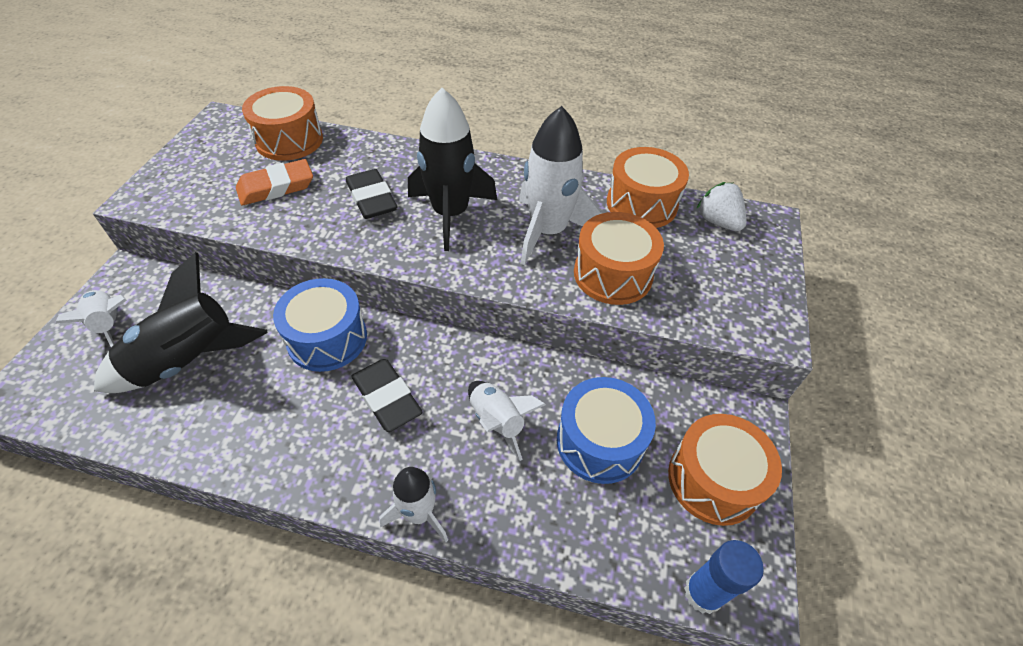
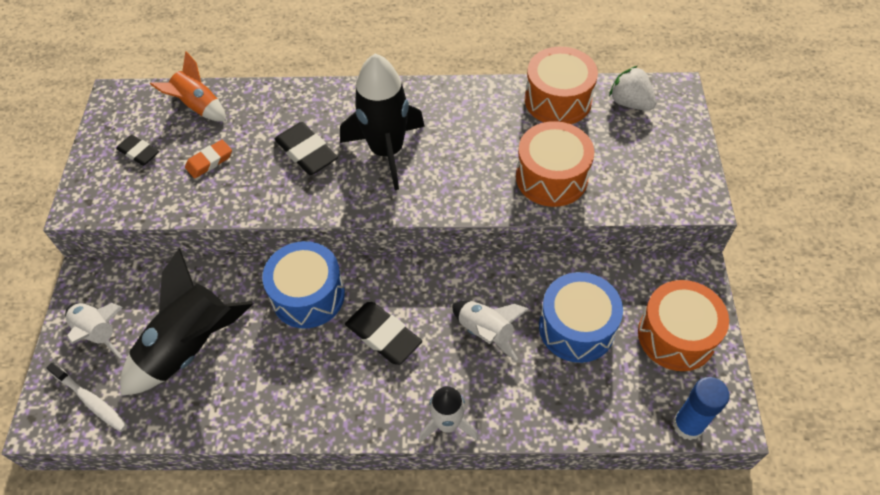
camera: 10 degrees left, 5 degrees up
orange eraser [236,159,313,205] -> orange eraser [185,140,232,179], size x0.64
orange drum [242,86,323,161] -> orange rocket [150,51,226,122]
white rocket [519,106,601,265] -> none
none -> white toothbrush [47,362,127,432]
none -> black eraser [116,135,159,166]

